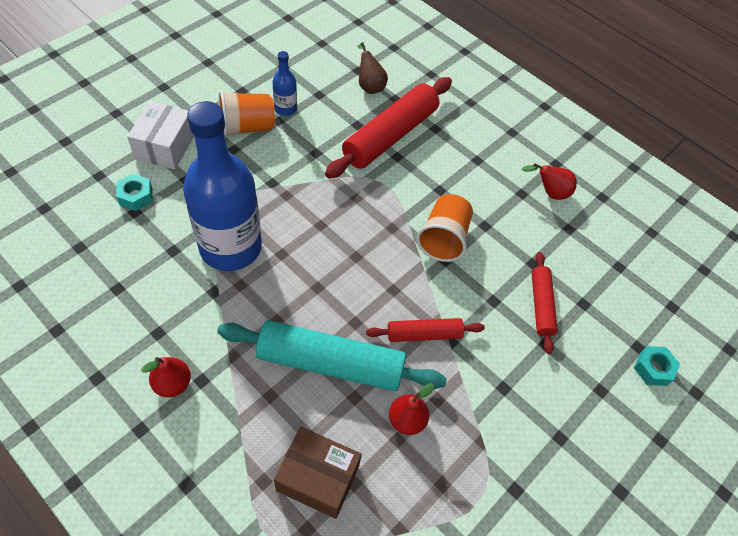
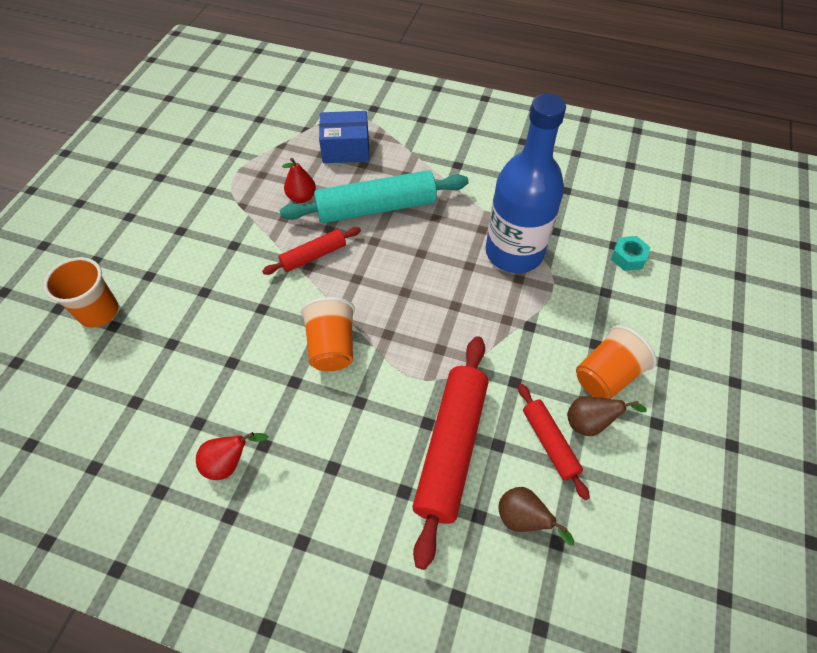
camera: 160 degrees right, 0 degrees up
white box [127,101,194,169] -> none
red pear [141,357,191,397] -> none
blue bottle [272,51,297,116] -> brown pear [567,396,647,436]
brown box [274,427,362,519] -> blue box [319,111,369,163]
red rolling pin [531,252,558,354] -> red rolling pin moved to [518,384,590,500]
turquoise nut [634,346,680,386] -> orange cup [44,257,118,328]

